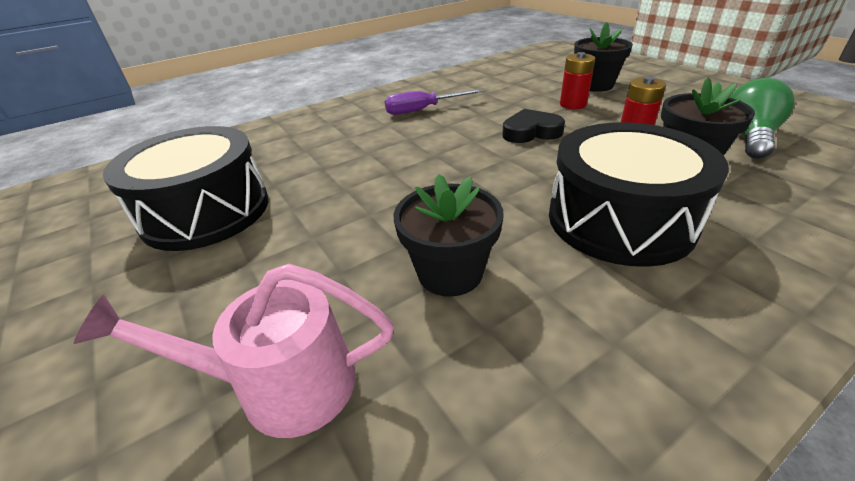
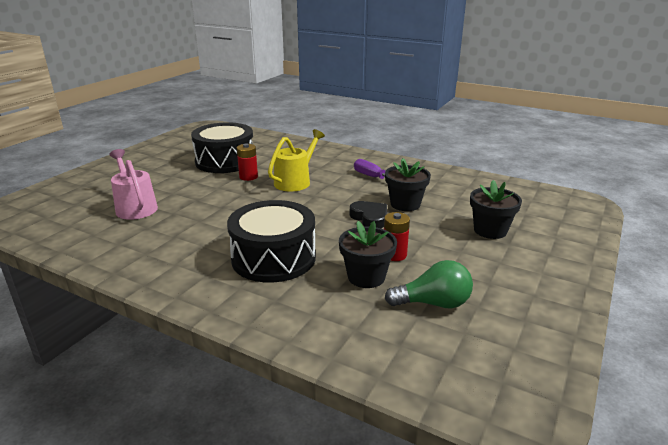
camera: 60 degrees right, 10 degrees down
black flower pot [393,174,503,297] -> black flower pot moved to [385,158,431,211]
red battery [560,52,595,109] -> red battery moved to [237,144,258,181]
none -> yellow watering can [268,129,325,192]

